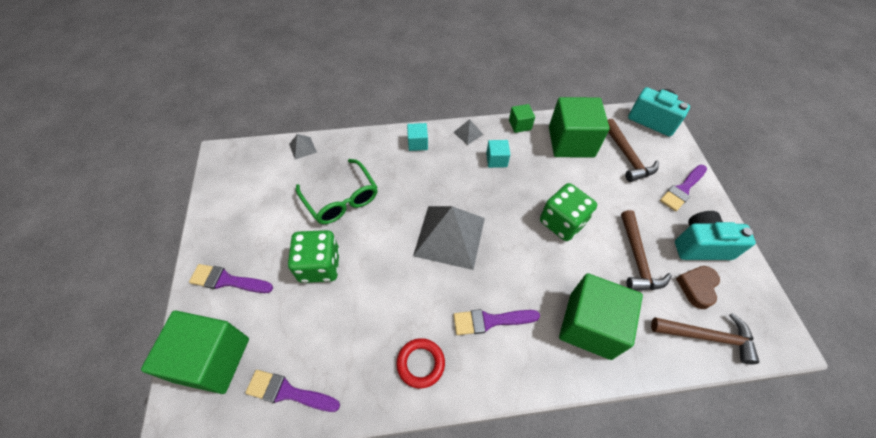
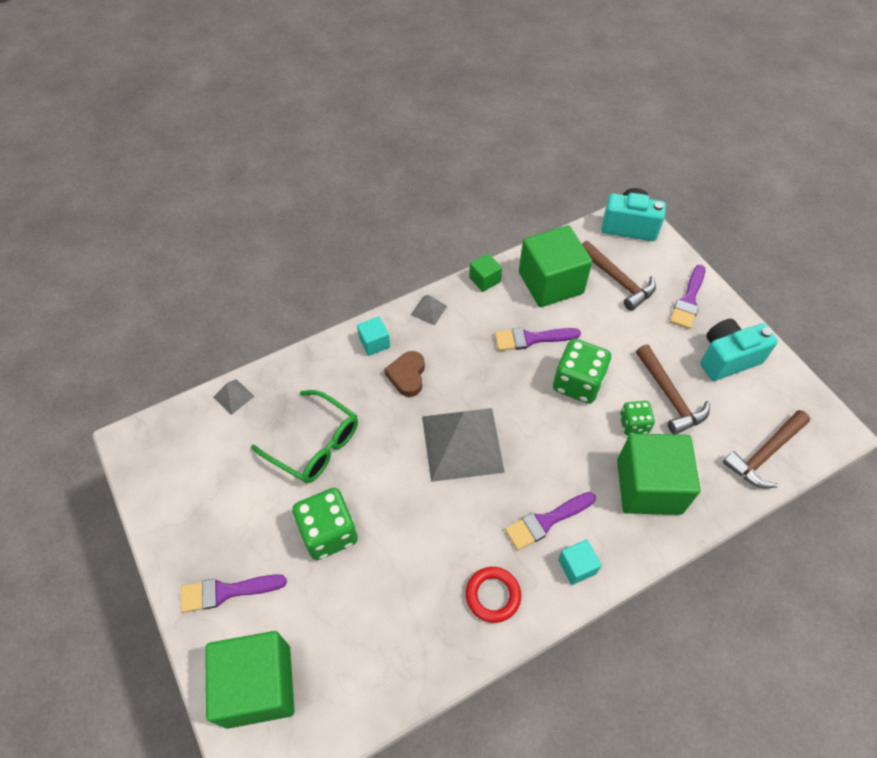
camera: 20 degrees left, 0 degrees up
purple brush [245,370,340,412] -> purple brush moved to [495,328,581,351]
turquoise cube [486,140,510,168] -> turquoise cube moved to [558,540,602,585]
brown hammer [651,313,759,364] -> brown hammer turned 150 degrees clockwise [723,410,810,488]
brown heart [676,266,720,309] -> brown heart moved to [384,351,425,397]
none -> green dice [620,401,655,436]

